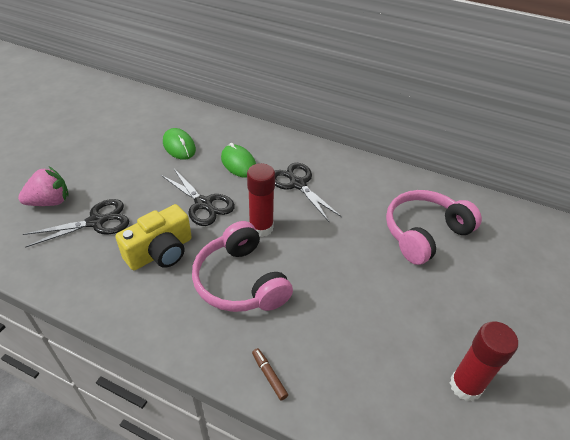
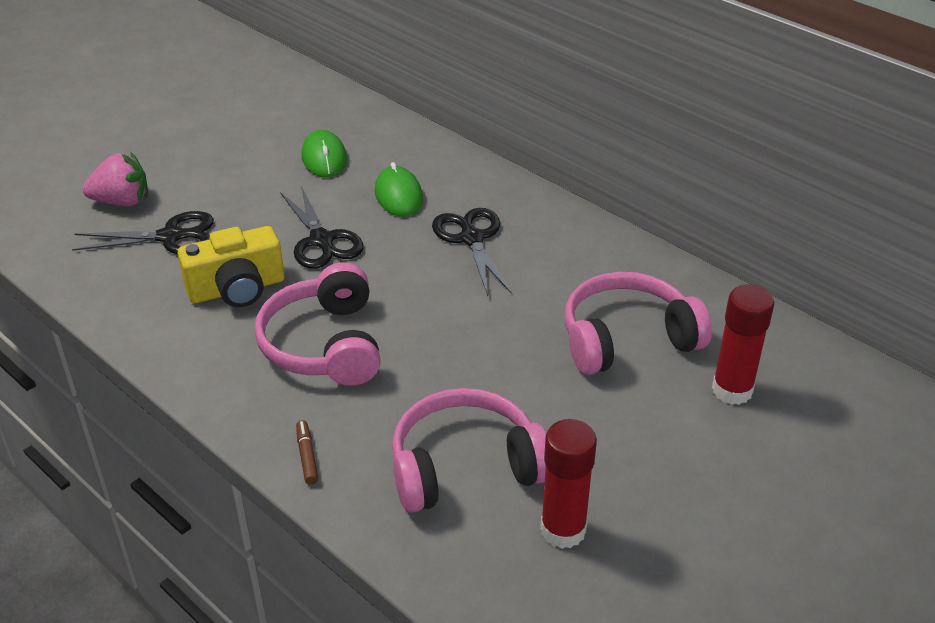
camera: 20 degrees right, 5 degrees down
red glue stick [247,163,275,237] -> red glue stick moved to [712,284,774,405]
none -> pink headphones [392,388,546,513]

